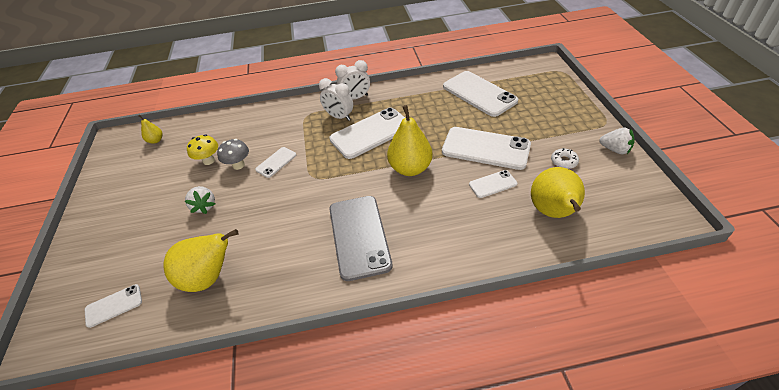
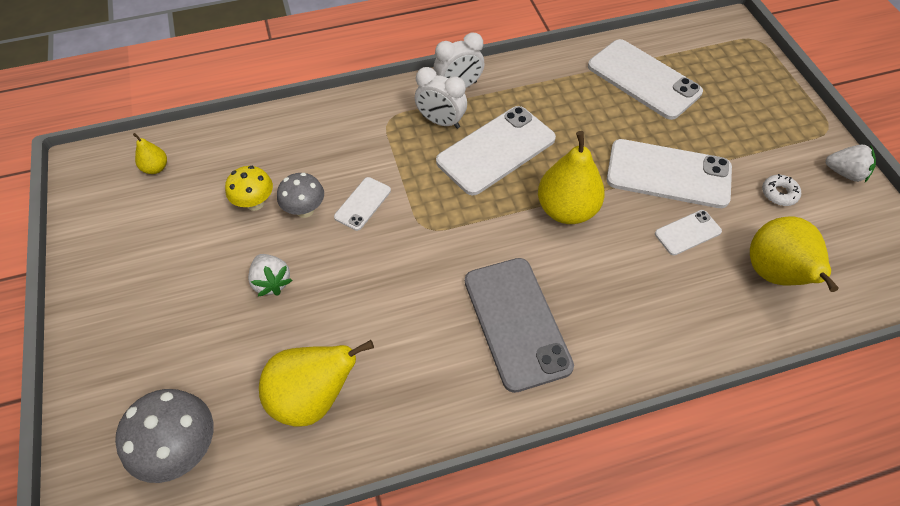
camera: 10 degrees left, 10 degrees up
white phone [85,284,142,328] -> grey mushroom [115,389,213,483]

